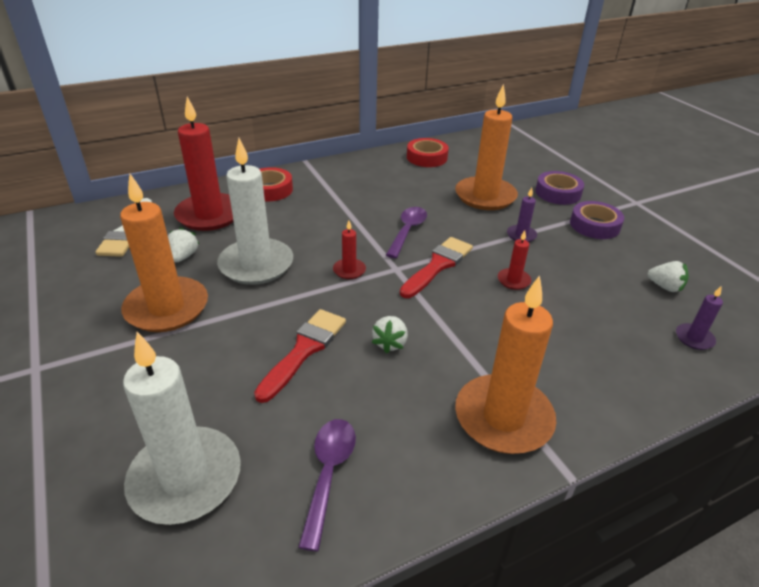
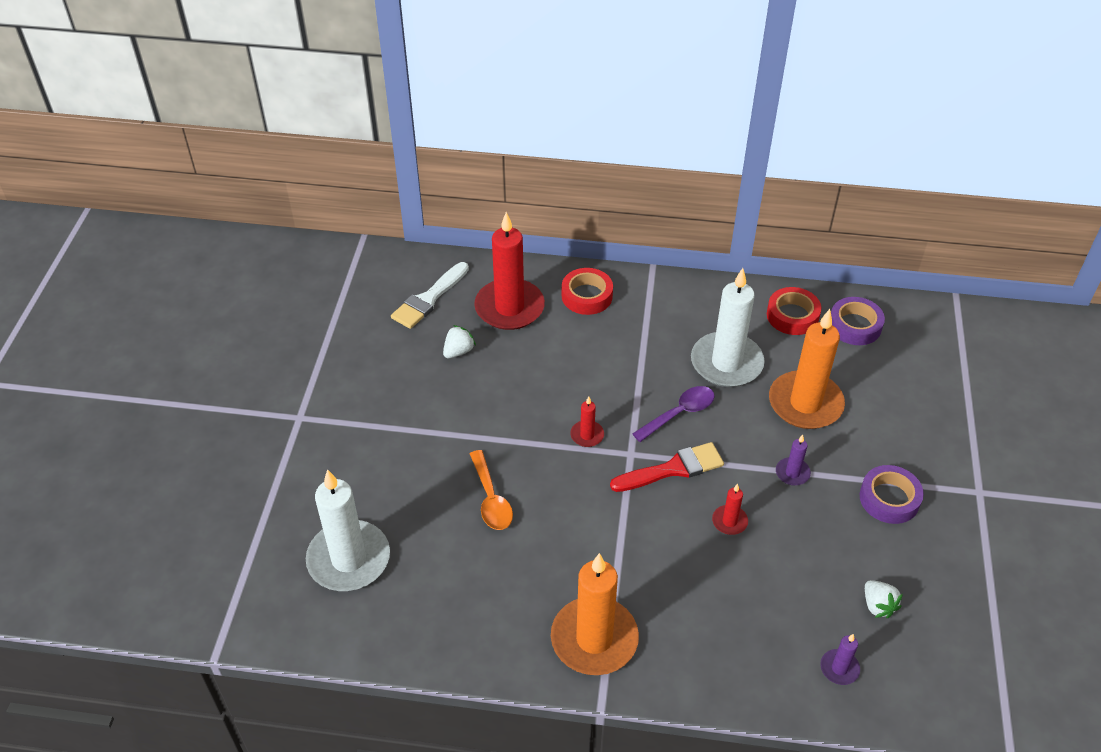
camera: 35 degrees right, 10 degrees up
orange candle [120,174,208,332] -> none
white candle [217,138,293,285] -> white candle moved to [691,268,765,387]
red brush [254,309,346,403] -> orange spoon [470,450,513,530]
purple spoon [298,419,356,551] -> none
white strawberry [372,316,408,353] -> none
purple tape [535,171,584,205] -> purple tape moved to [831,297,885,345]

